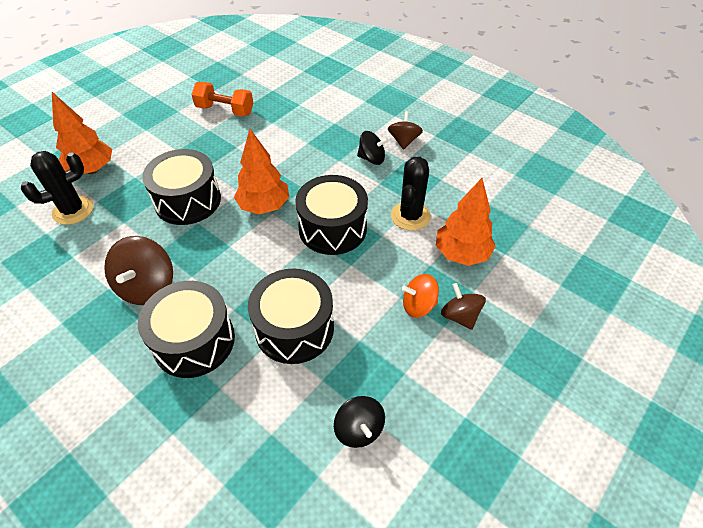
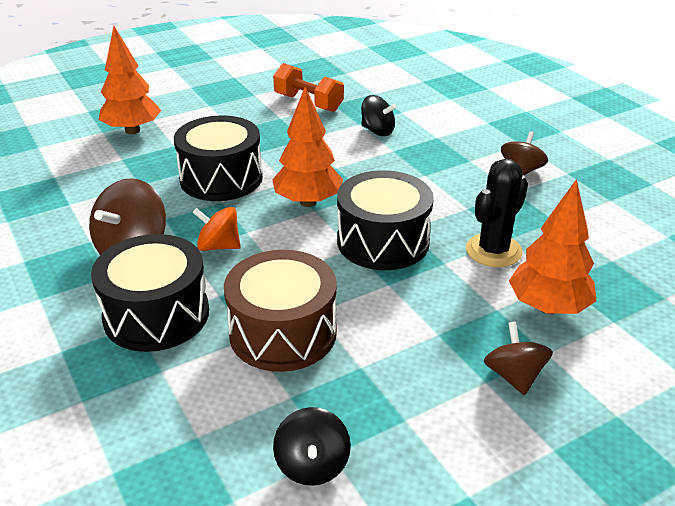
camera: 20 degrees right, 15 degrees down
black cactus [21,151,93,225] -> none
black drum [248,268,334,364] -> brown drum [224,250,337,372]
black spinning top [357,131,389,165] -> black spinning top moved to [361,95,396,136]
orange spinning top [402,274,439,318] -> orange spinning top moved to [192,207,241,251]

